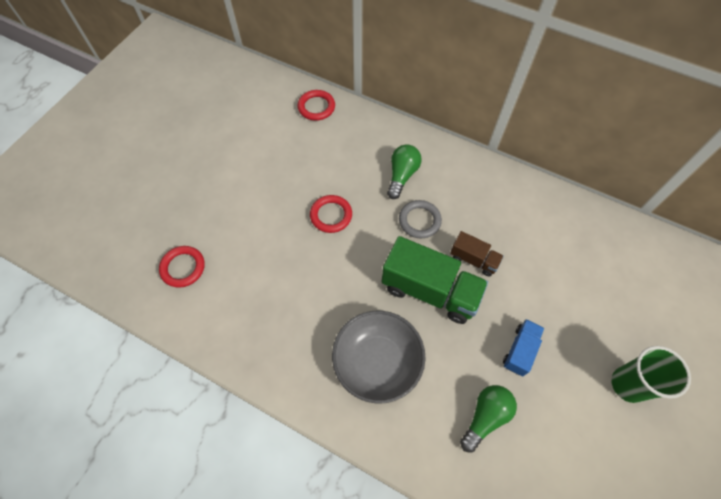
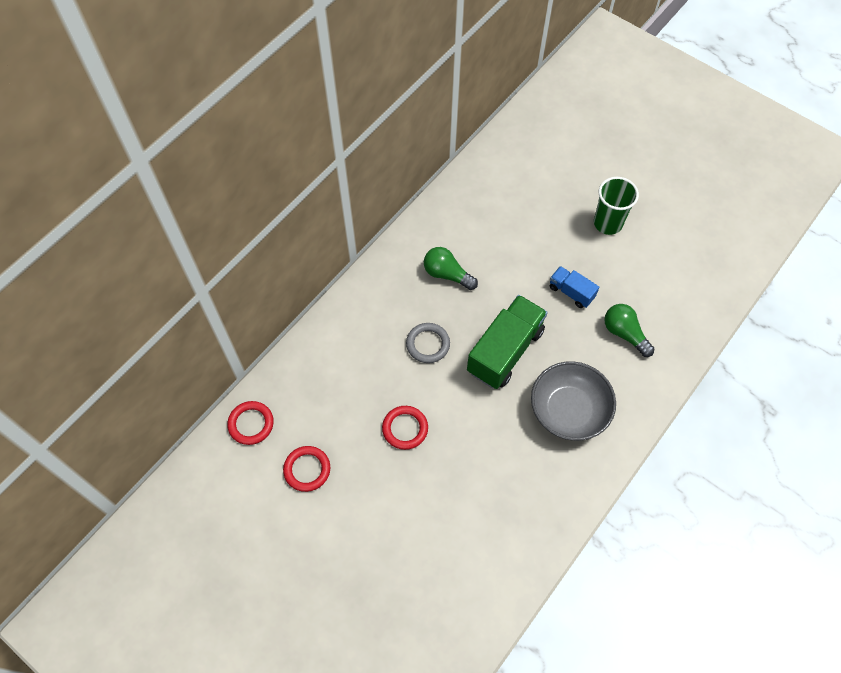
camera: 80 degrees left, 0 degrees up
red ring [159,246,205,288] -> red ring moved to [283,446,331,492]
green light bulb [387,144,421,199] -> green light bulb moved to [424,247,478,290]
brown truck [450,231,504,276] -> none

